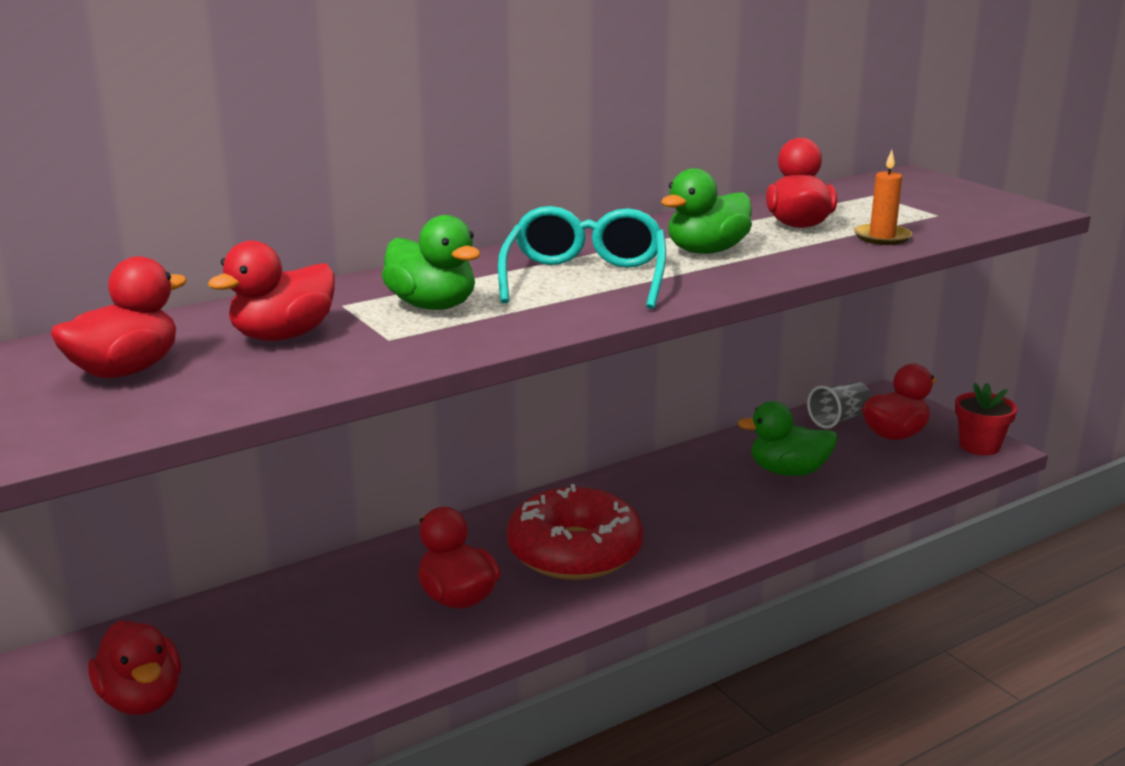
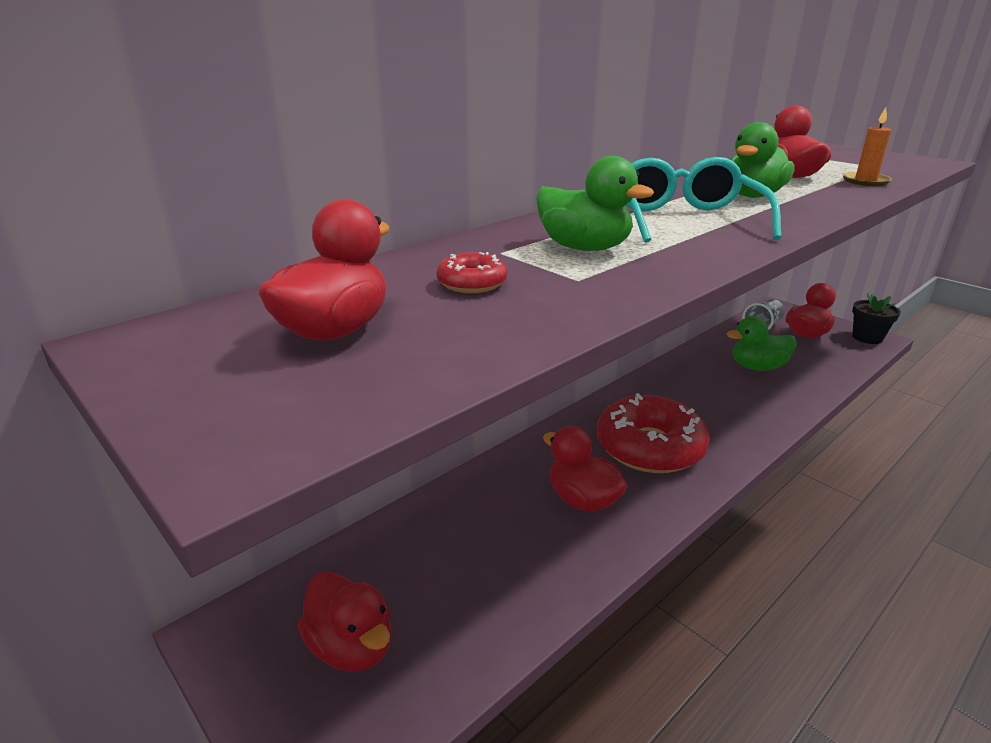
camera: 10 degrees left, 5 degrees up
red duck [208,240,335,341] -> red donut [437,252,508,293]
red flower pot [955,382,1017,455] -> black flower pot [852,293,901,344]

